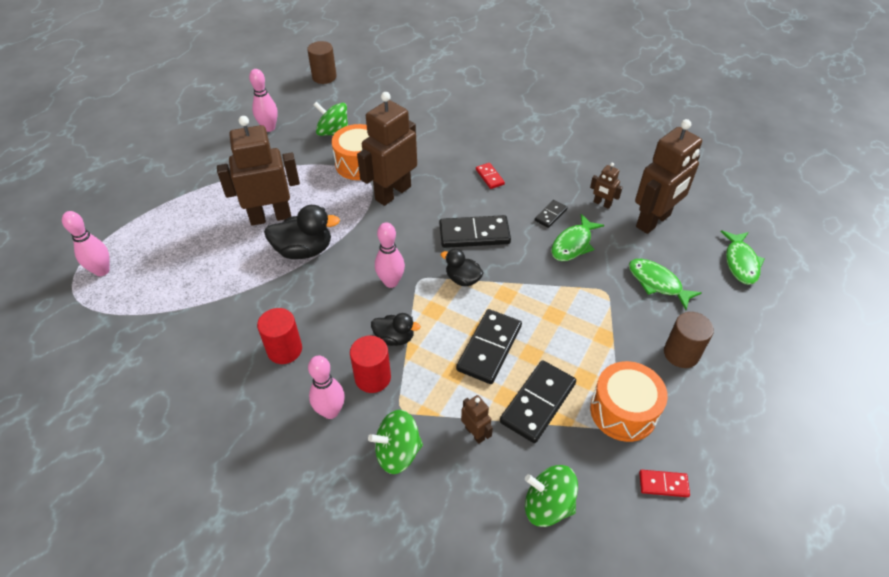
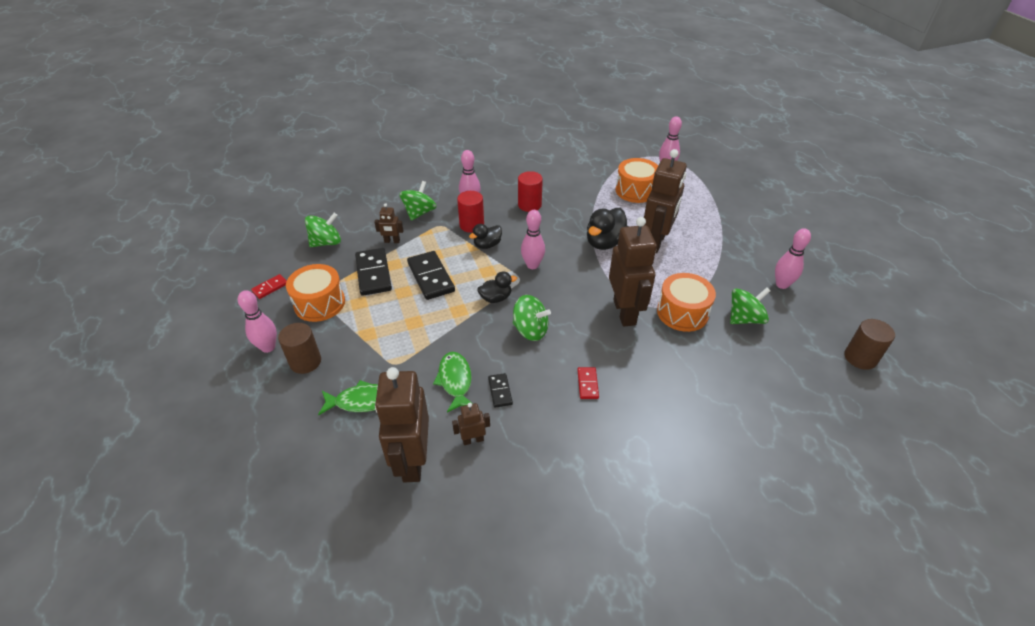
camera: 130 degrees right, 5 degrees down
black domino [439,215,511,248] -> green spinning top [513,295,551,341]
red domino [476,163,505,189] -> red domino turned 75 degrees clockwise [577,367,599,399]
green fish [721,231,765,285] -> none
none -> pink bowling pin [238,290,277,353]
none -> orange drum [615,158,658,203]

